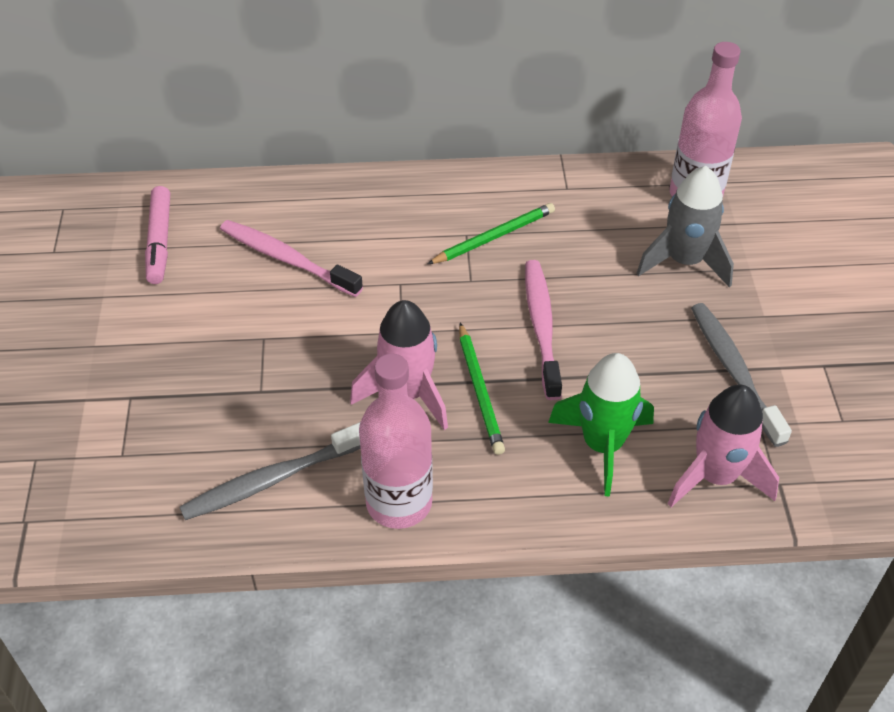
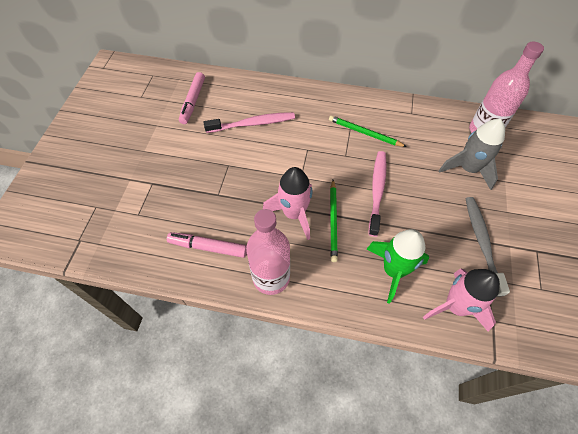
camera: 15 degrees right, 10 degrees up
grey toothbrush [180,422,361,520] -> pink marker [167,232,247,258]
pink toothbrush [220,220,363,297] -> pink toothbrush turned 120 degrees clockwise [203,112,295,133]
green pencil [428,203,555,264] -> green pencil turned 135 degrees counterclockwise [329,116,407,147]

